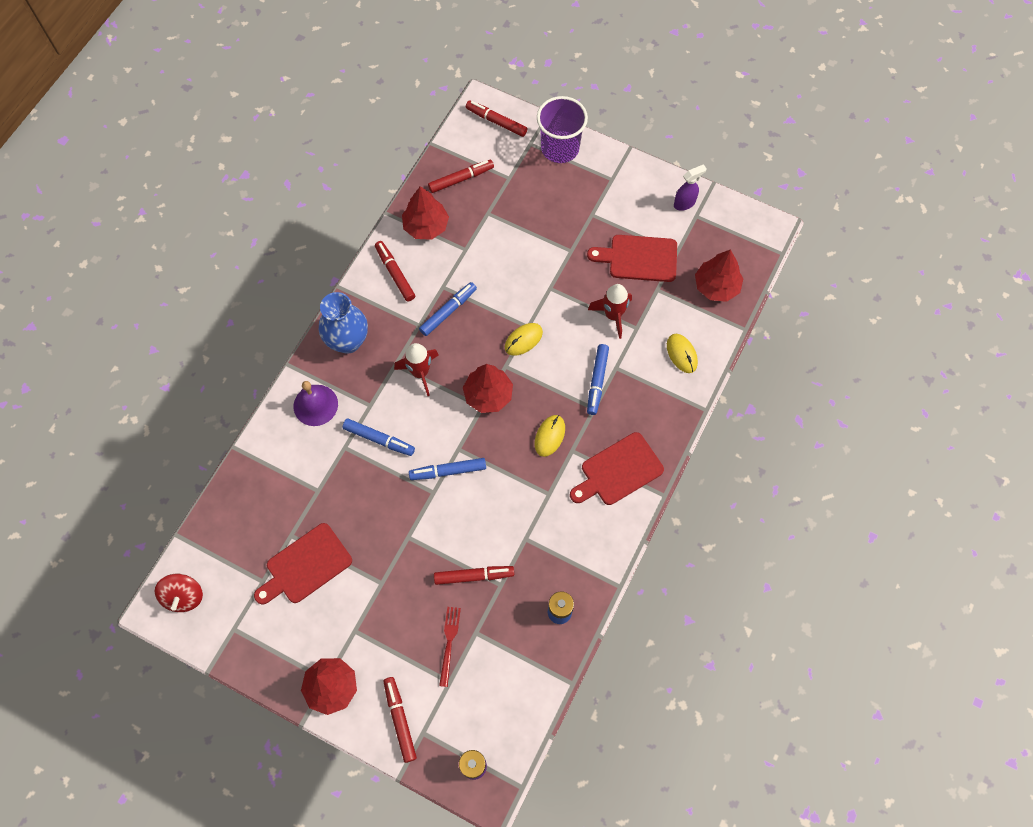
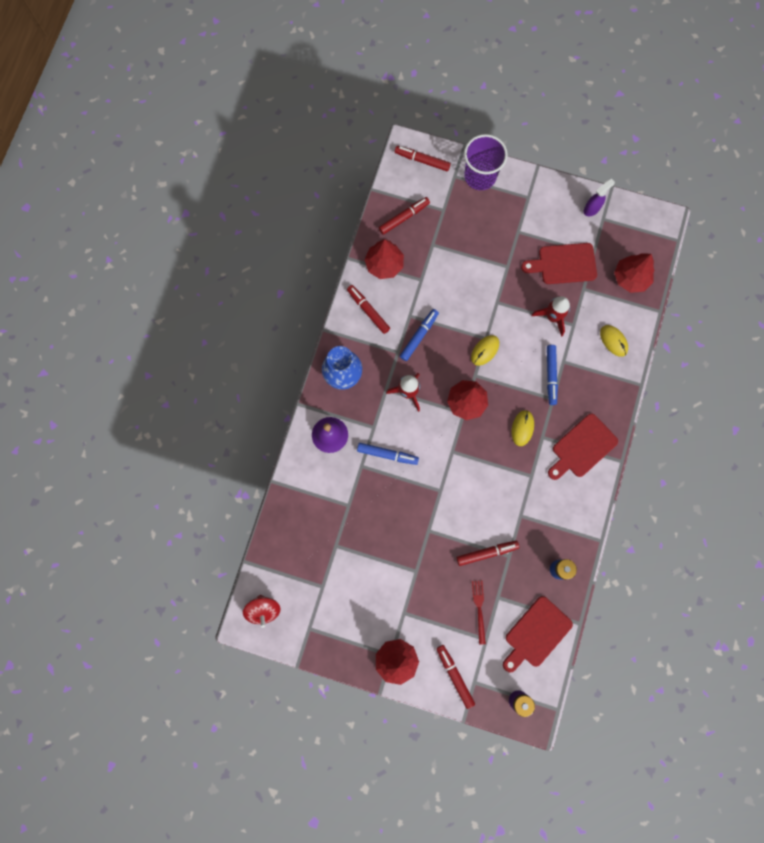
camera: 10 degrees left, 10 degrees up
red cutting board [254,523,352,605] -> red cutting board moved to [503,596,573,673]
blue marker [409,458,486,480] -> none

